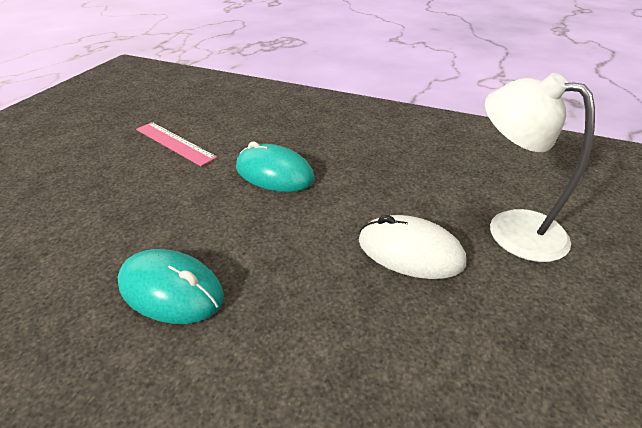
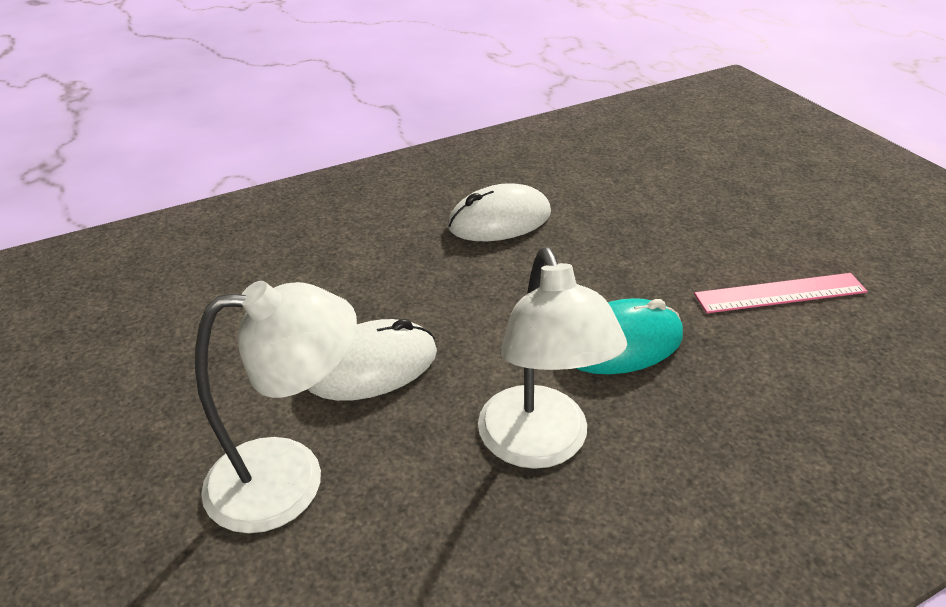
camera: 130 degrees right, 0 degrees up
turquoise mouse [118,249,224,324] -> white mouse [448,183,551,241]
none -> white lamp [478,247,627,469]

